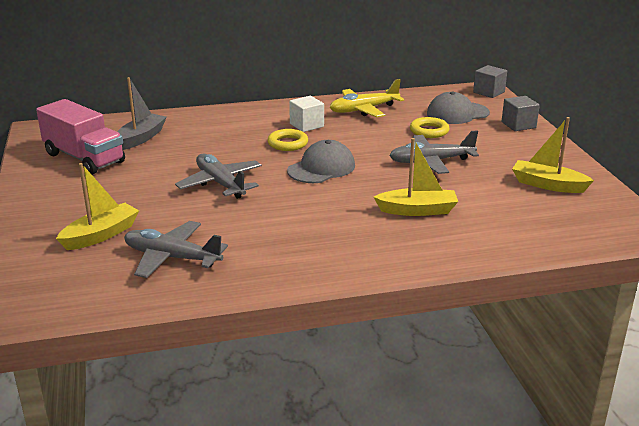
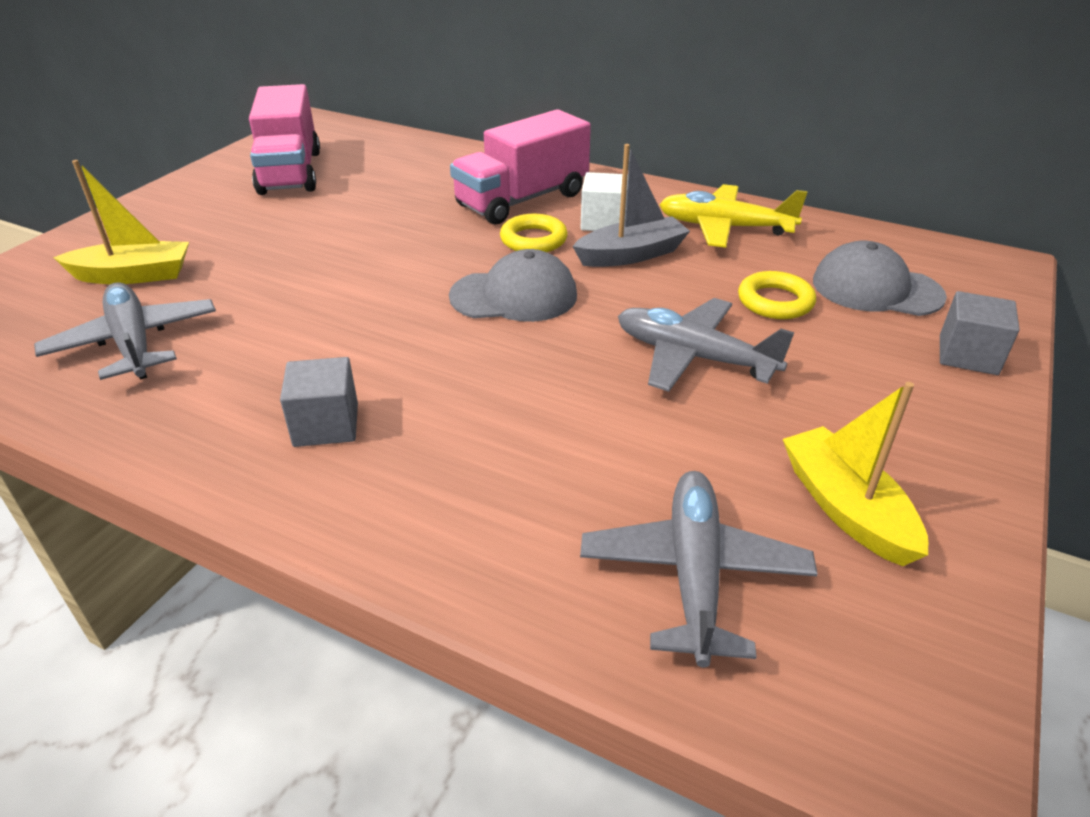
camera: 40 degrees right, 10 degrees up
grey boat [117,77,167,150] -> grey boat moved to [572,144,690,267]
grey plane [175,154,262,199] -> grey plane moved to [580,471,818,667]
yellow boat [374,138,458,216] -> none
grey cube [473,65,507,98] -> grey cube moved to [280,357,358,447]
none -> pink truck [450,109,591,225]

